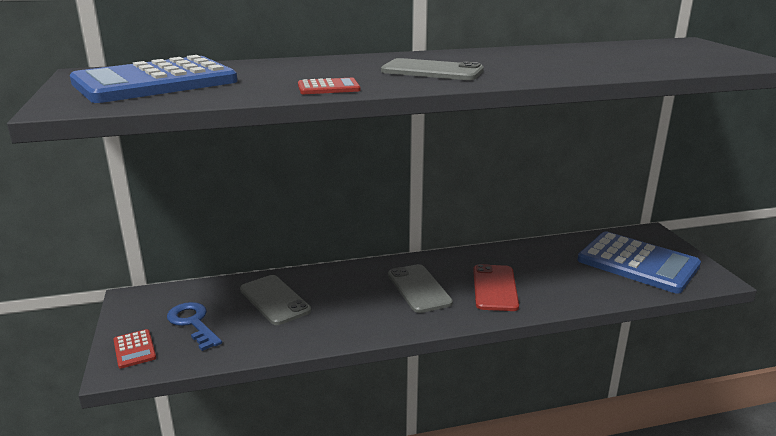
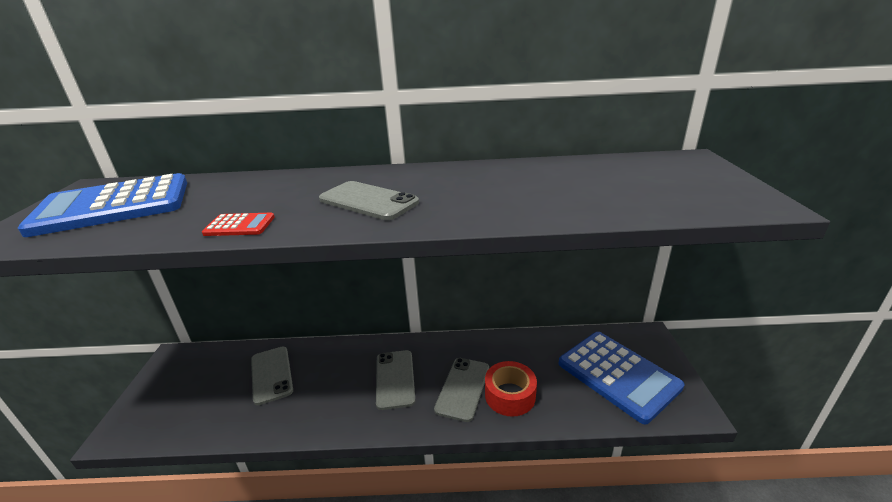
camera: 15 degrees right, 5 degrees up
red calculator [113,329,156,369] -> none
blue key [167,302,222,351] -> none
red phone [473,264,519,311] -> grey phone [434,358,489,422]
none -> red tape [485,361,537,417]

